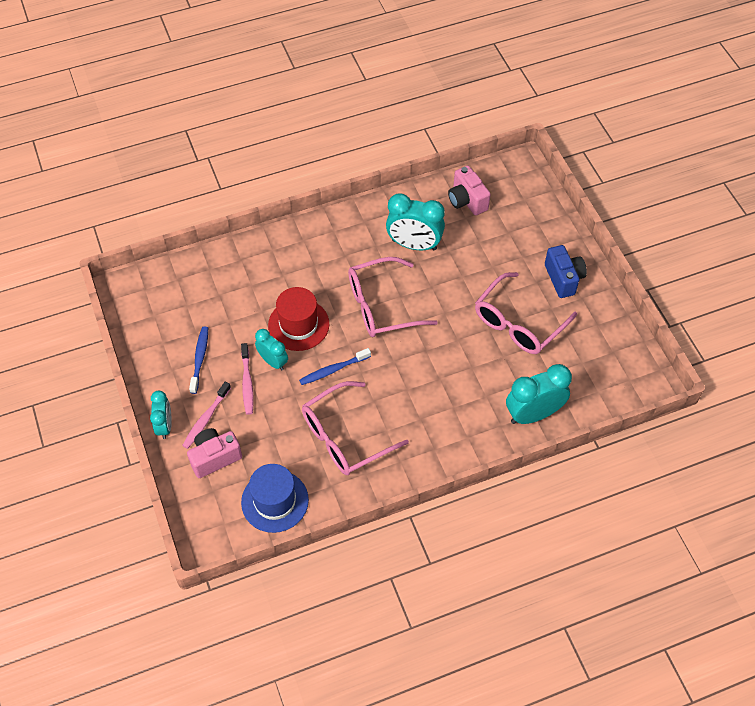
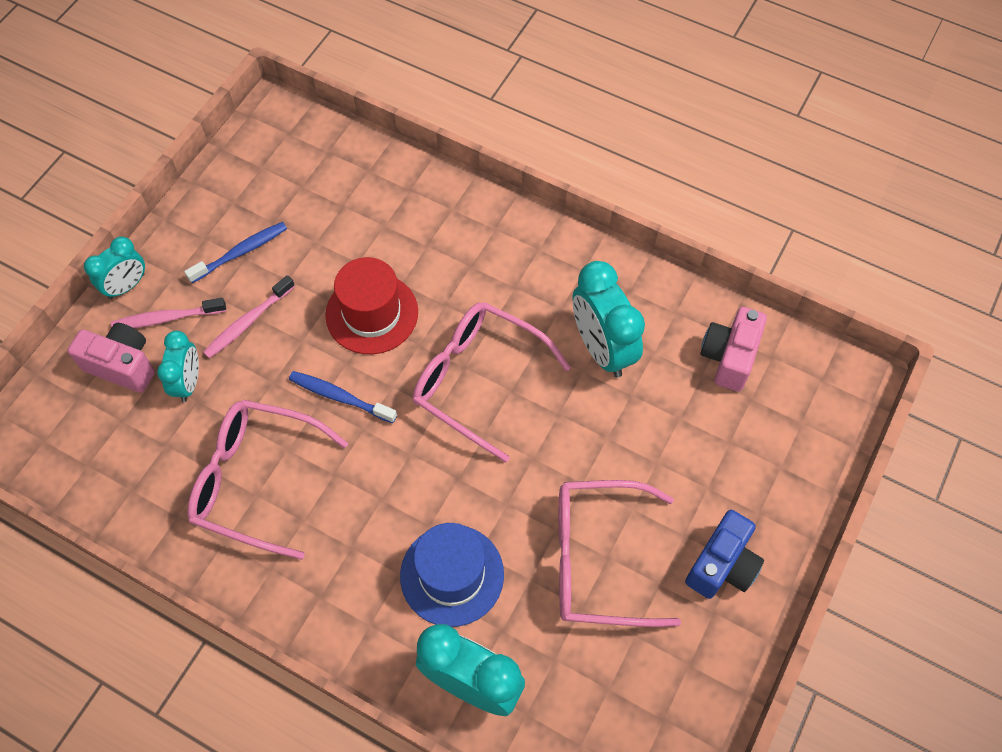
camera: 50 degrees right, 5 degrees up
blue hat [241,464,309,533] -> blue hat moved to [400,523,504,627]
turquoise clock [255,329,288,370] -> turquoise clock moved to [157,331,199,402]

